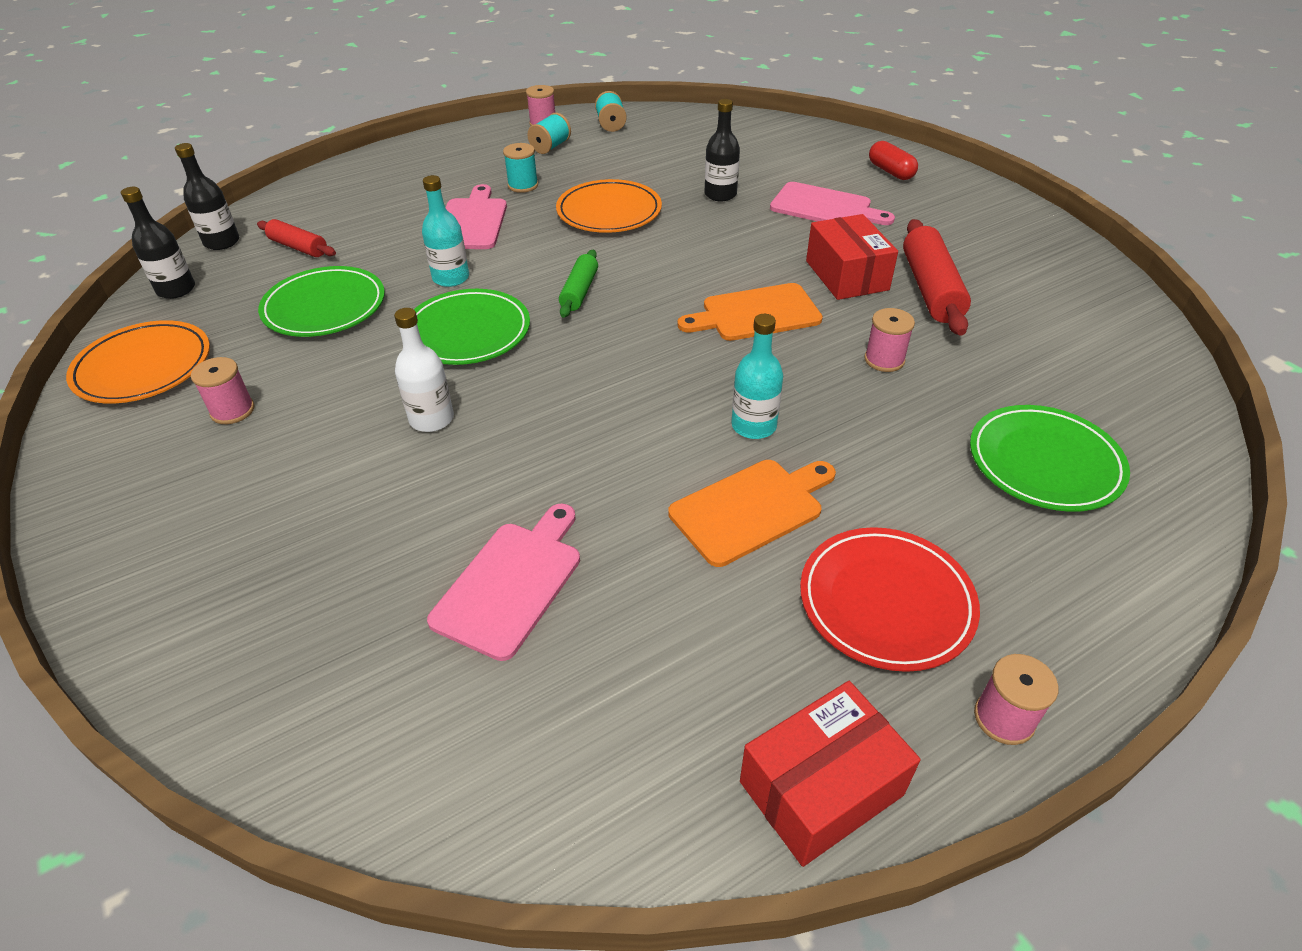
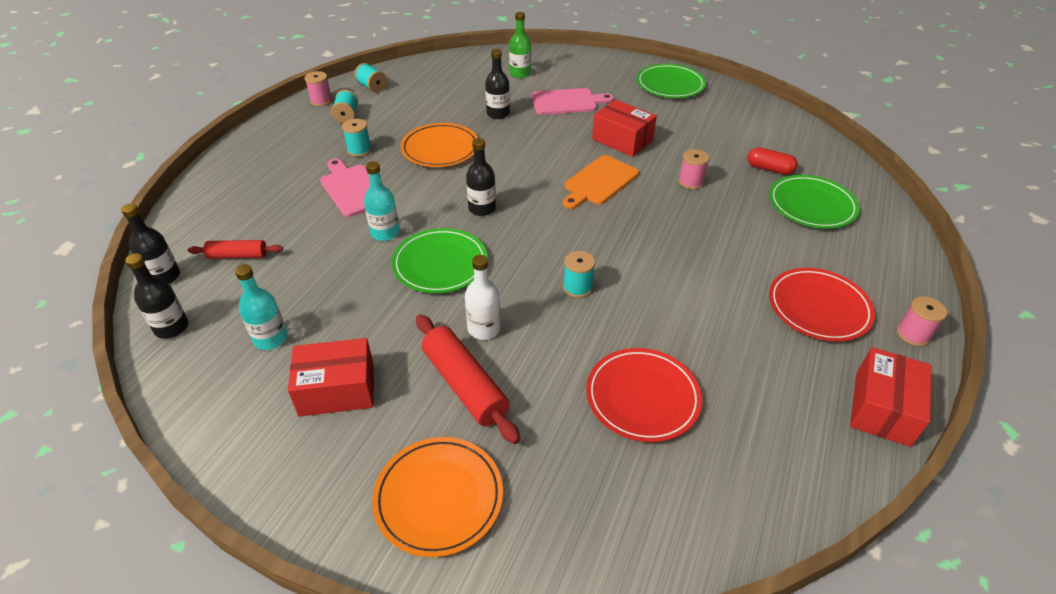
camera: 35 degrees left, 0 degrees up
orange plate [66,320,210,403] -> orange plate moved to [372,437,503,557]
pink spool [191,357,255,424] -> red box [288,338,374,417]
green plate [258,266,385,337] -> green plate moved to [636,64,706,98]
pink cutting board [427,504,580,661] -> red plate [586,348,702,442]
green rolling pin [559,250,598,318] -> black bottle [466,138,496,216]
orange cutting board [668,460,836,567] -> none
turquoise bottle [731,314,783,439] -> turquoise bottle moved to [235,264,288,350]
red capsule [869,141,918,180] -> red capsule moved to [748,147,798,175]
red rolling pin [903,219,971,336] -> red rolling pin moved to [416,315,520,444]
none -> green bottle [509,12,531,78]
none -> turquoise spool [563,251,595,298]

